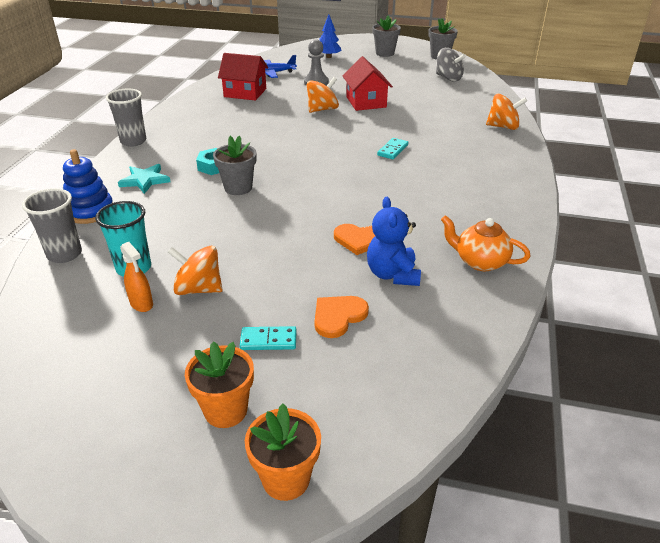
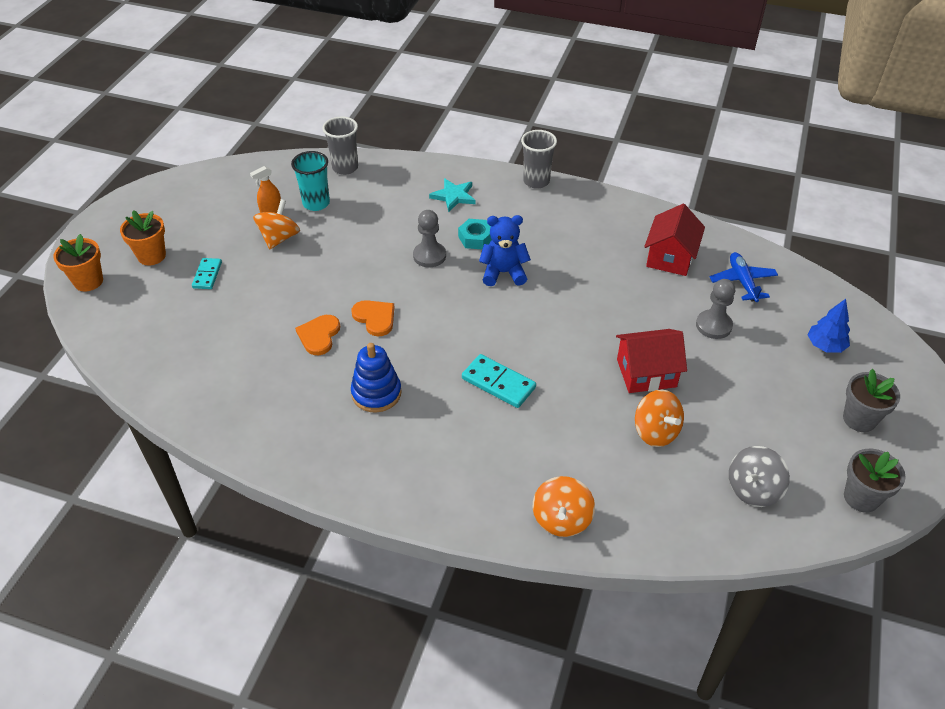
camera: 95 degrees right, 10 degrees up
blue stacking toy [63,149,113,224] -> blue stacking toy moved to [351,343,401,413]
grey flower pot [213,136,257,195] -> grey pawn [413,210,446,267]
orange spinning top [307,77,339,113] -> orange spinning top moved to [635,389,684,447]
orange heart [315,296,369,338] -> orange heart moved to [352,300,394,336]
blue teddy bear [367,197,421,286] -> blue teddy bear moved to [479,215,531,286]
turquoise domino [377,138,408,159] -> turquoise domino [462,354,536,408], size x1.52
orange teapot [441,215,530,271] -> none

